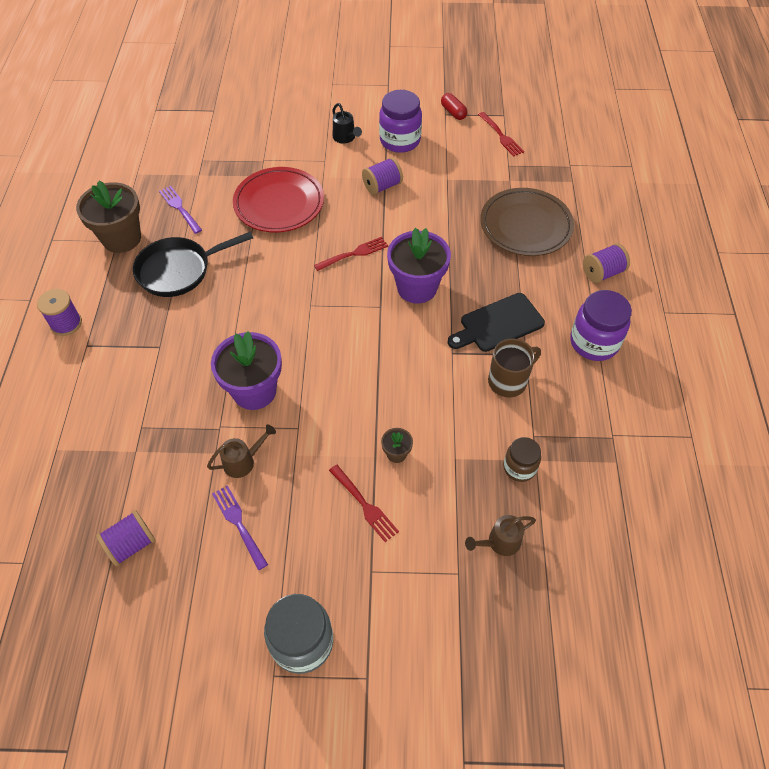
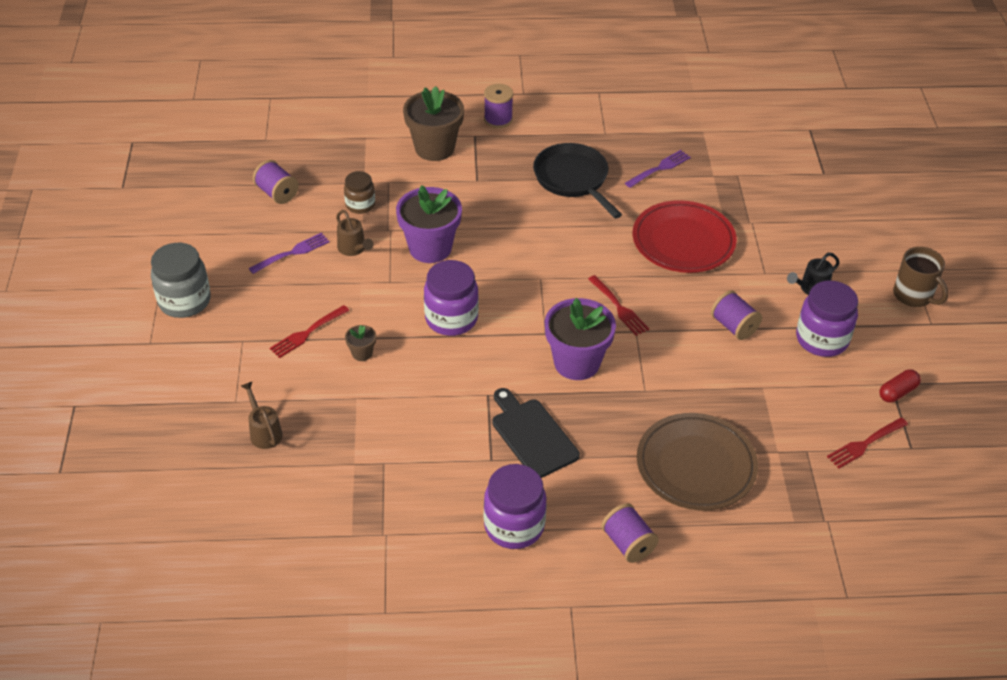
camera: 85 degrees right, 10 degrees down
brown flower pot [76,181,141,253] -> brown flower pot moved to [403,86,464,161]
brown mug [488,339,541,397] -> brown mug moved to [893,247,948,307]
brown jar [504,437,541,482] -> brown jar moved to [344,171,375,214]
none -> purple jar [424,260,479,336]

